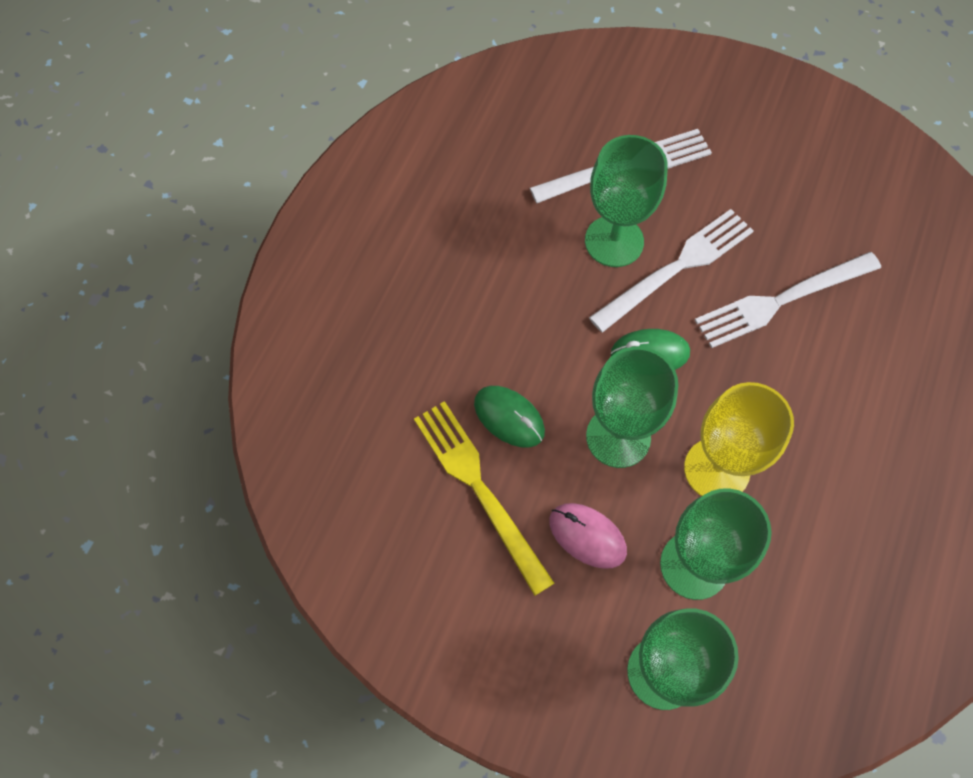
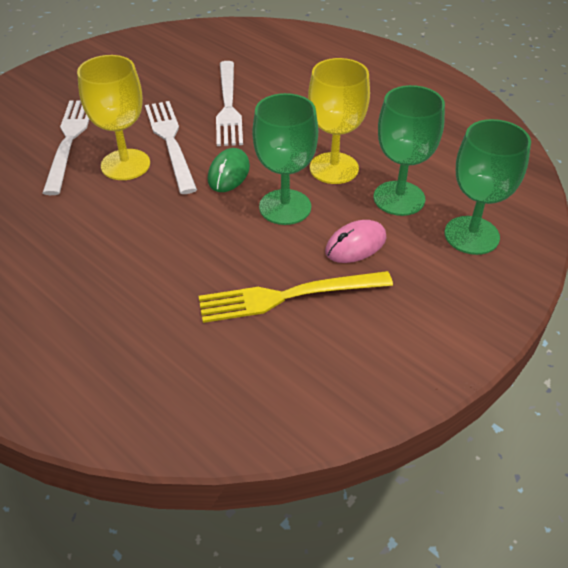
camera: 70 degrees left, 20 degrees down
green mouse [474,386,545,448] -> none
green goblet [585,135,668,267] -> yellow goblet [77,55,150,180]

